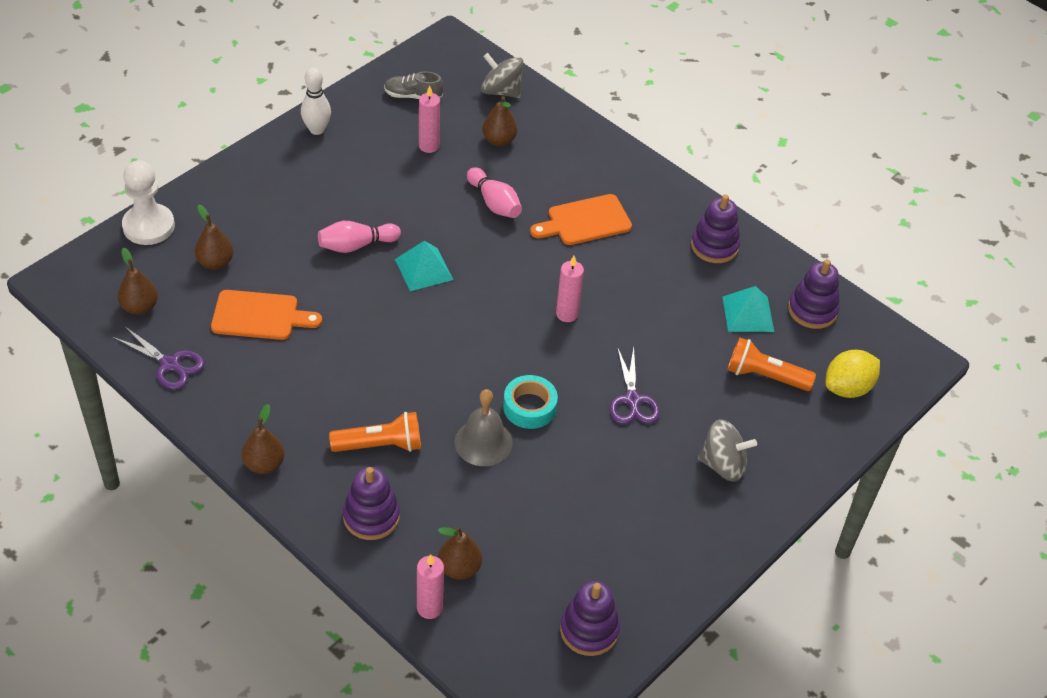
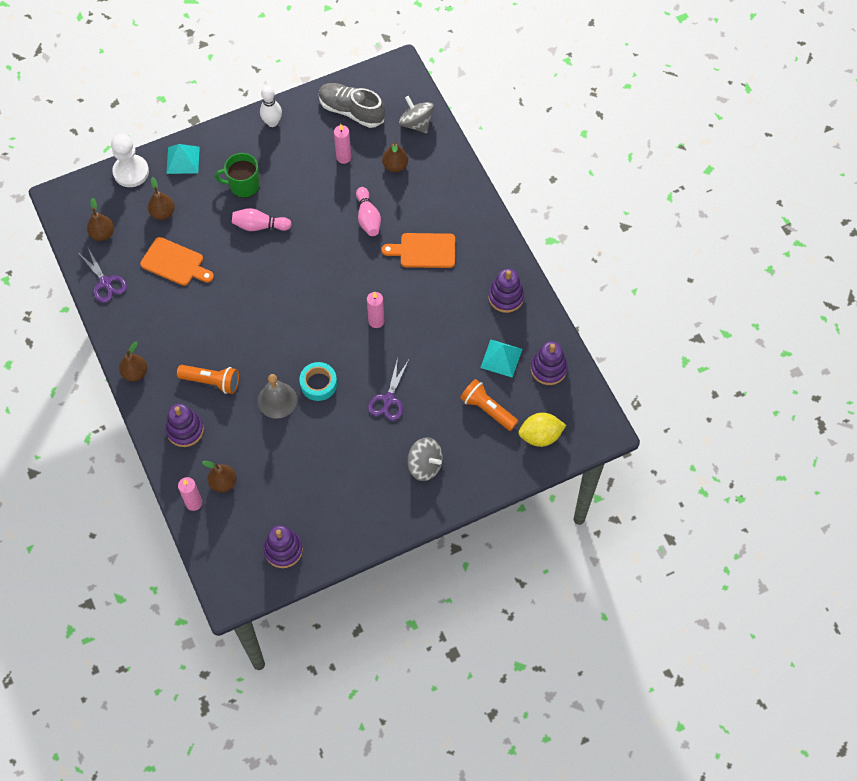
camera: 25 degrees right, 15 degrees up
grey shoe [384,71,443,99] -> grey shoe [318,83,385,128], size x1.67
turquoise pyramid [395,241,453,291] -> turquoise pyramid moved to [166,144,200,174]
none -> green mug [215,153,260,198]

